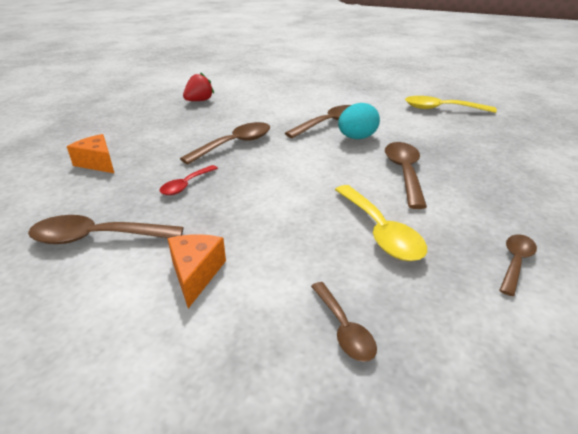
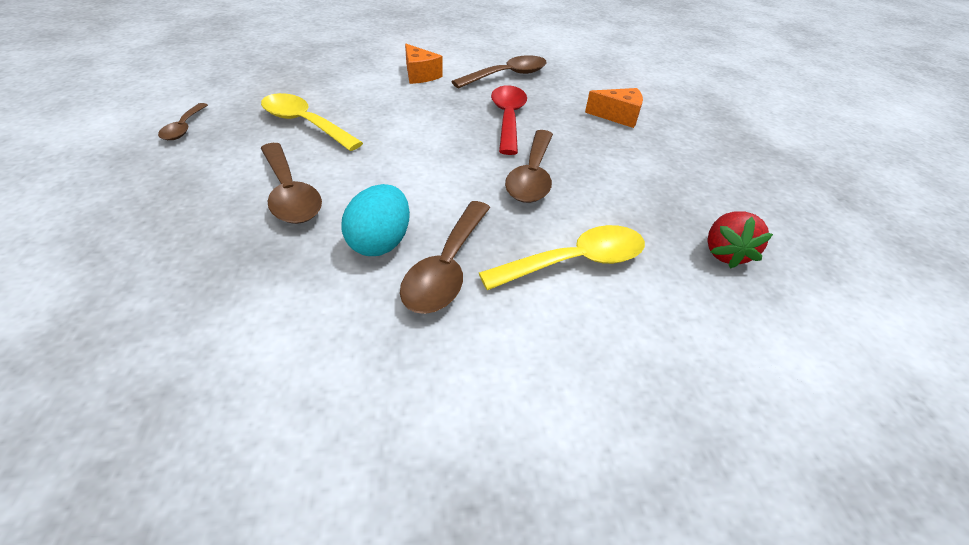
camera: 145 degrees right, 10 degrees up
red spoon [159,165,218,195] -> red spoon [491,85,527,155], size x1.69
brown spoon [311,282,377,362] -> none
yellow spoon [405,96,497,113] -> yellow spoon moved to [479,225,645,290]

